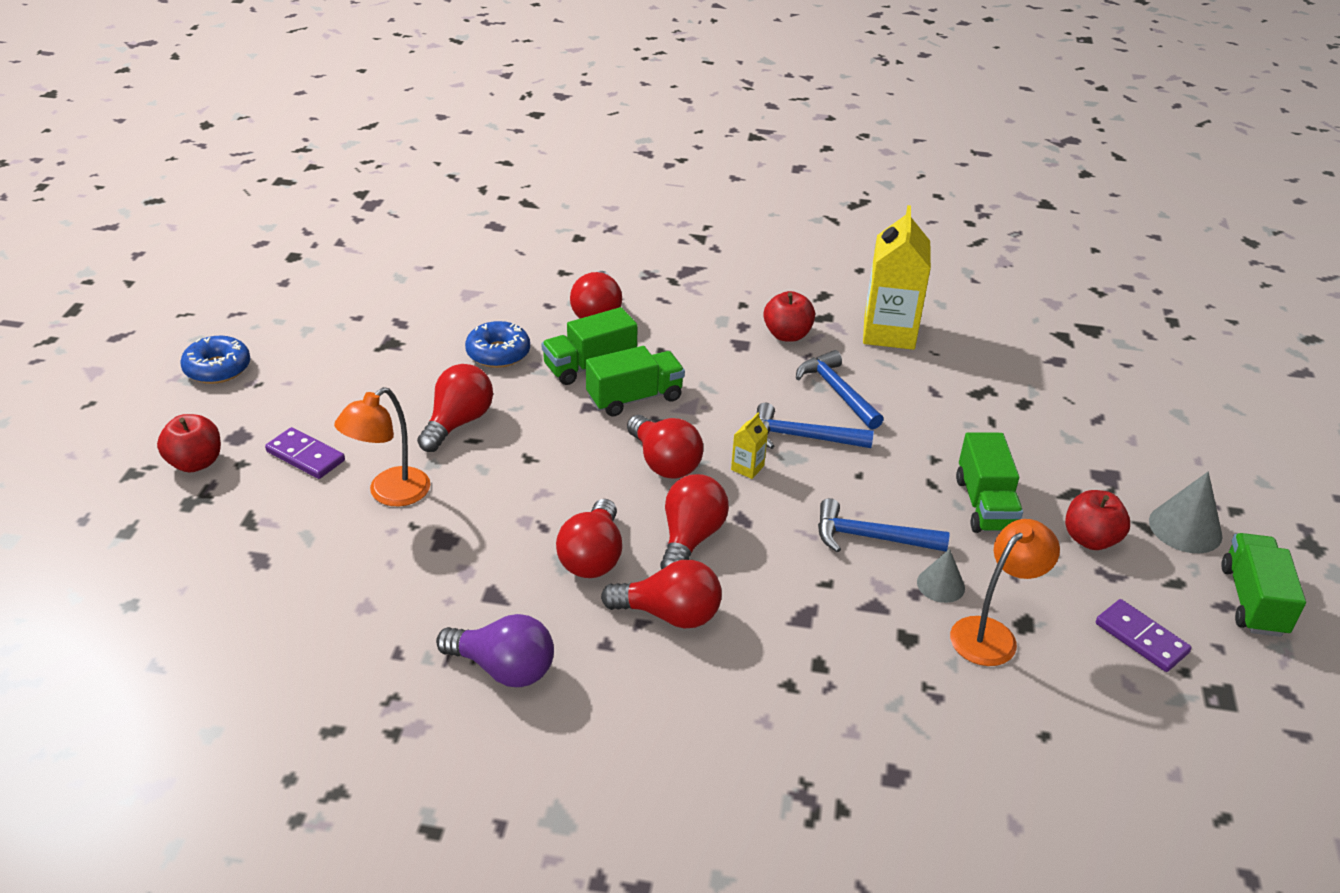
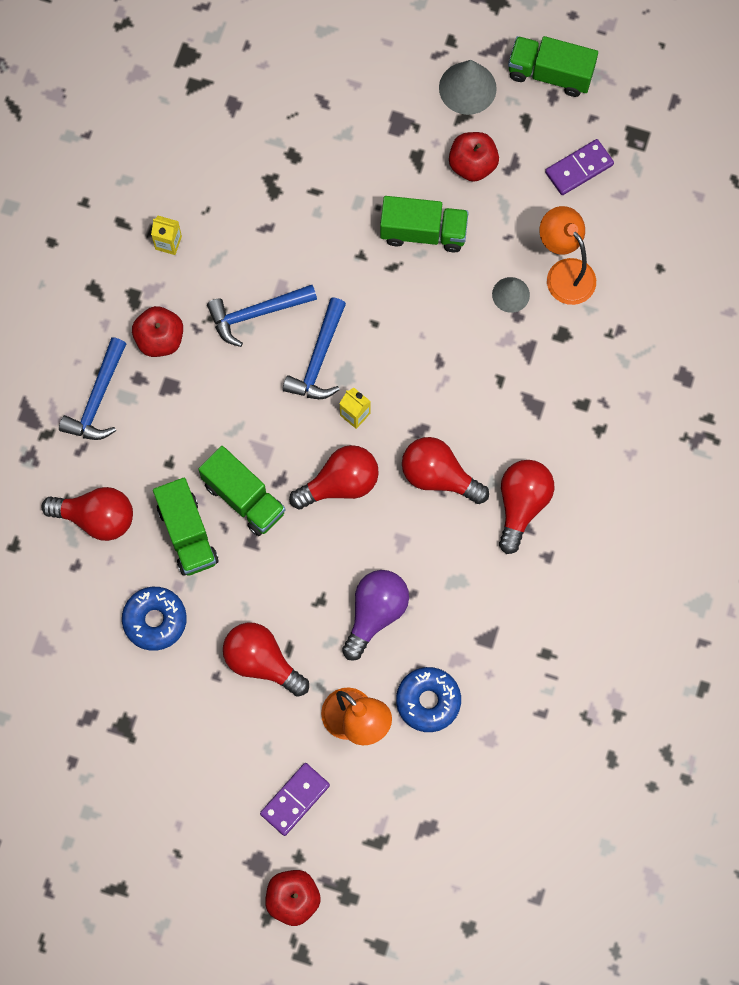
camera: 80 degrees left, 35 degrees up
blue donut [180,336,250,384] -> blue donut moved to [396,667,461,732]
purple light bulb [436,614,554,687] -> purple light bulb moved to [342,570,409,661]
red light bulb [556,499,622,578] -> none
green truck [586,346,685,417] -> green truck turned 150 degrees clockwise [199,446,286,536]
blue hammer [818,498,949,553] -> blue hammer moved to [59,337,126,440]
yellow carton [863,205,931,350] -> yellow carton [151,216,182,255], size x0.42

